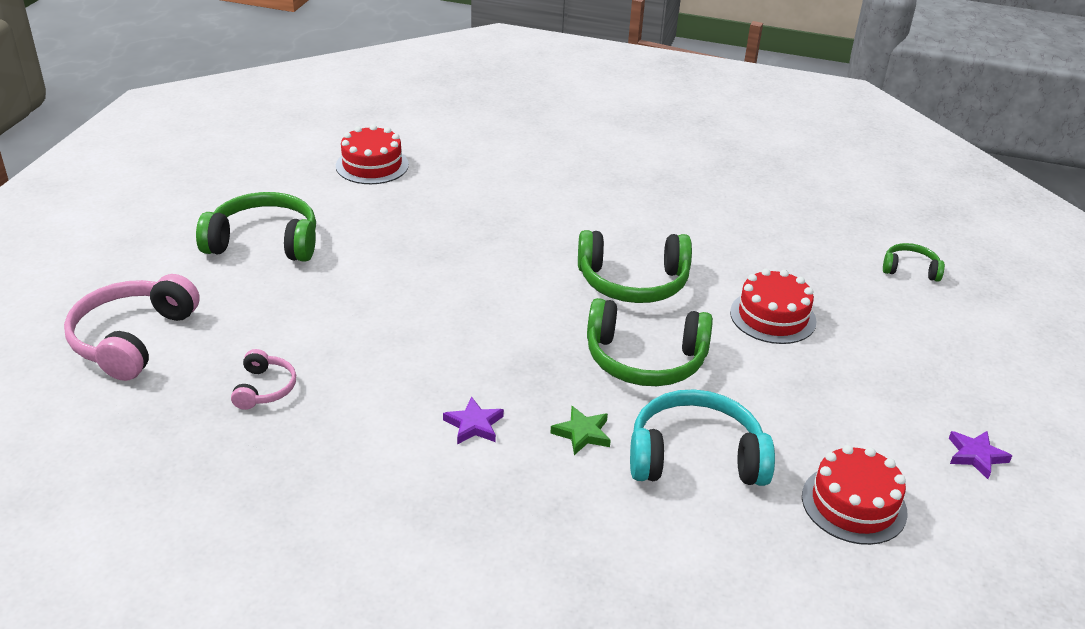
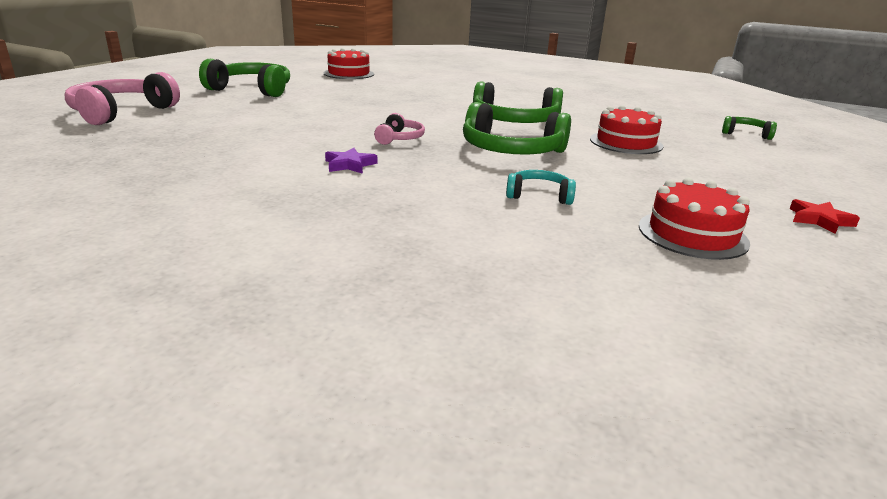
camera: 10 degrees right, 10 degrees down
pink headphones [231,349,296,410] -> pink headphones moved to [374,113,425,145]
green star [550,406,611,455] -> none
turquoise headphones [630,389,775,486] -> turquoise headphones [506,170,576,205], size x0.52
purple star [949,431,1012,479] -> red star [790,199,860,234]

